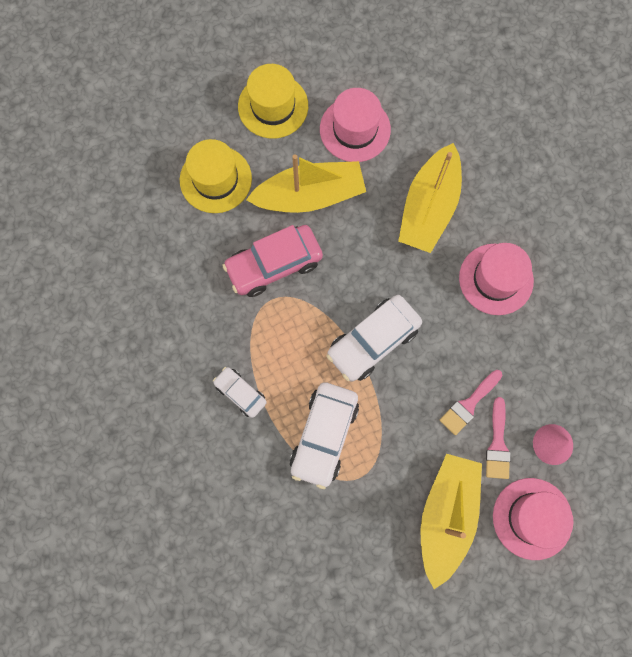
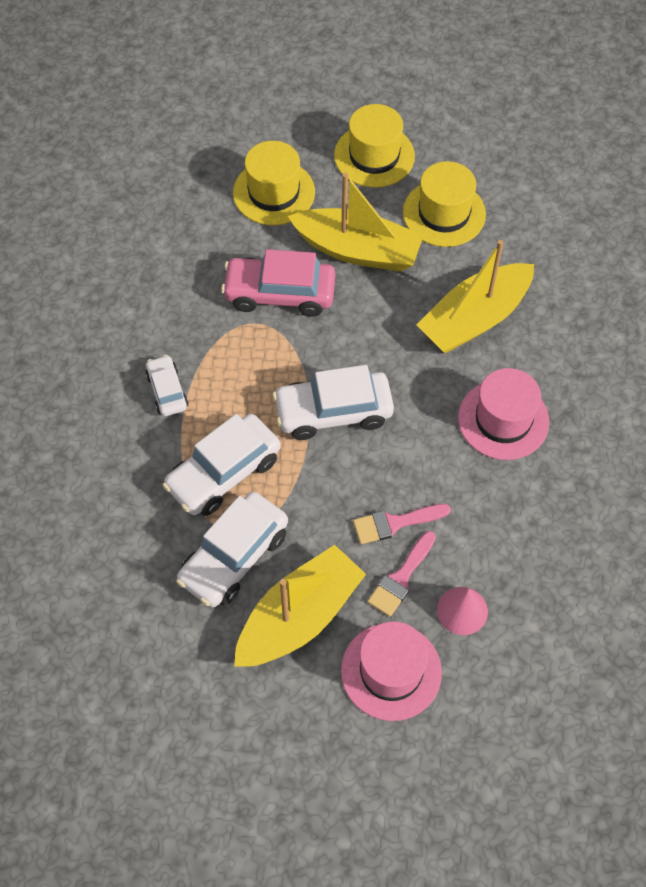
camera: 30 degrees right, 15 degrees down
pink hat [320,88,391,162] -> yellow hat [403,161,486,247]
none -> white car [176,492,288,607]

